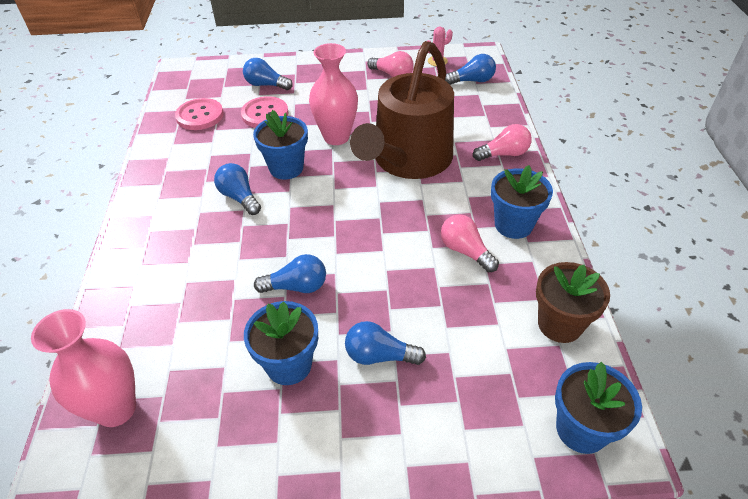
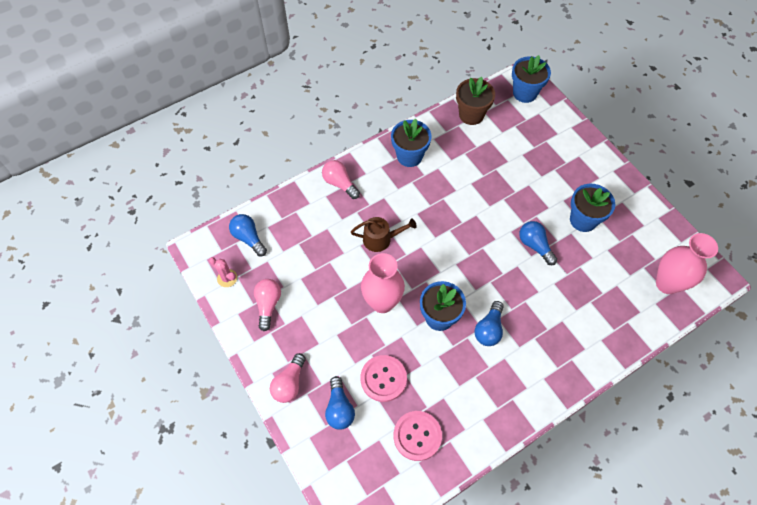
camera: 120 degrees left, 15 degrees up
blue light bulb [345,321,426,365] -> none
brown watering can [350,41,454,179] -> brown watering can [351,217,417,252], size x0.43
pink light bulb [441,214,499,272] -> pink light bulb moved to [270,353,306,403]

